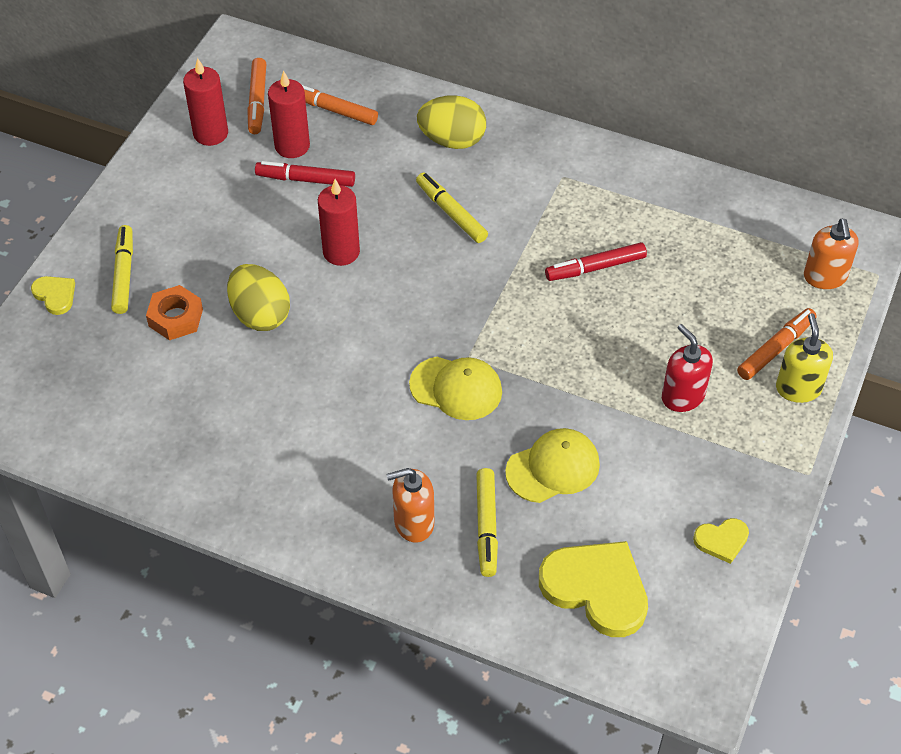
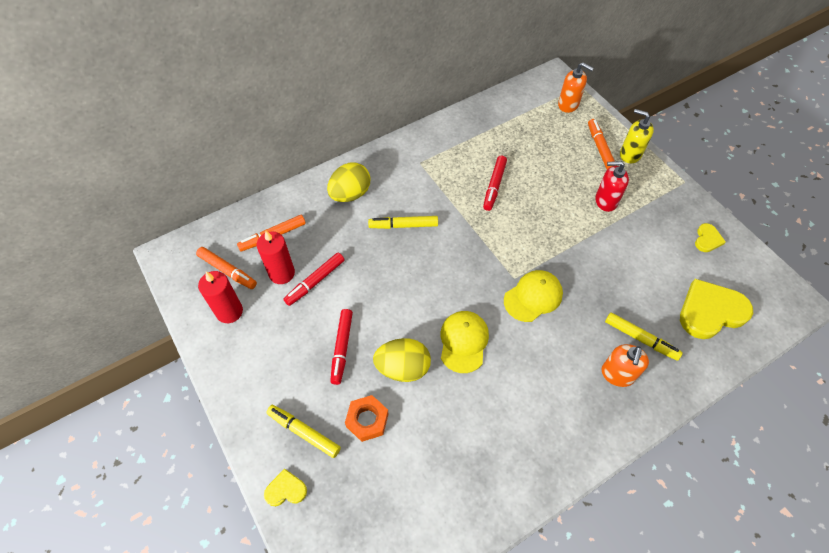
camera: 55 degrees left, 5 degrees up
red candle [318,179,360,266] -> none
yellow cap [505,428,600,503] -> yellow cap moved to [441,311,489,373]
none -> red marker [330,309,353,385]

